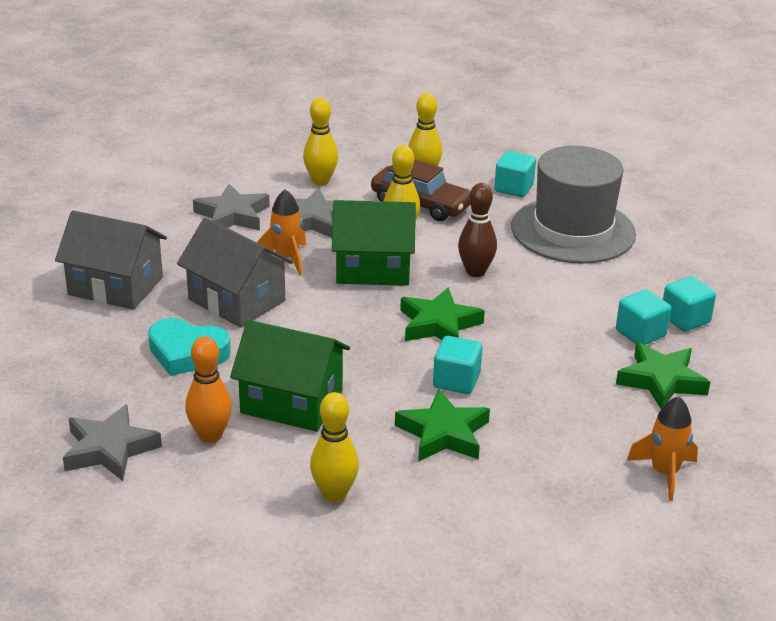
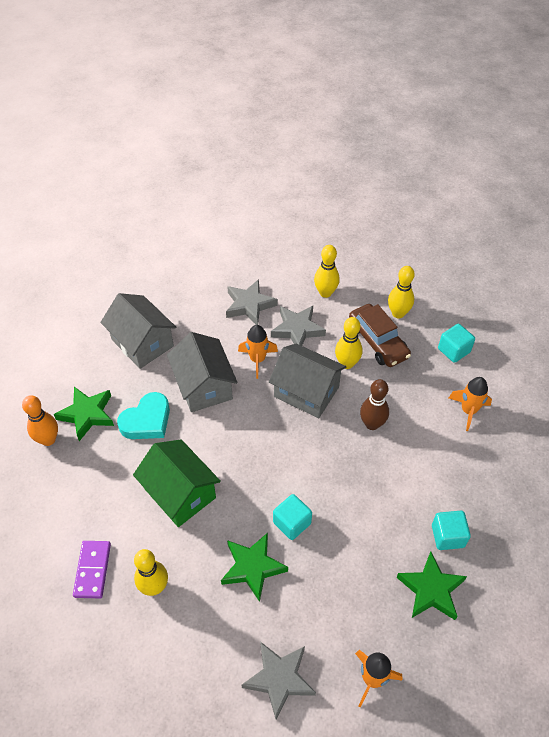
camera: 30 degrees right, 20 degrees up
grey star [63,404,162,481] -> grey star moved to [242,642,316,720]
turquoise heart [148,318,231,376] -> turquoise heart turned 90 degrees counterclockwise [117,392,170,439]
orange bowling pin [185,336,232,443] -> orange bowling pin moved to [22,395,58,446]
green house [332,200,416,286] -> grey house [269,344,346,418]
green star [400,287,485,341] -> green star moved to [54,387,114,441]
grey hat [511,146,636,264] -> orange rocket [449,377,492,431]
turquoise cube [663,276,716,332] -> none
none -> purple domino [73,541,111,598]

